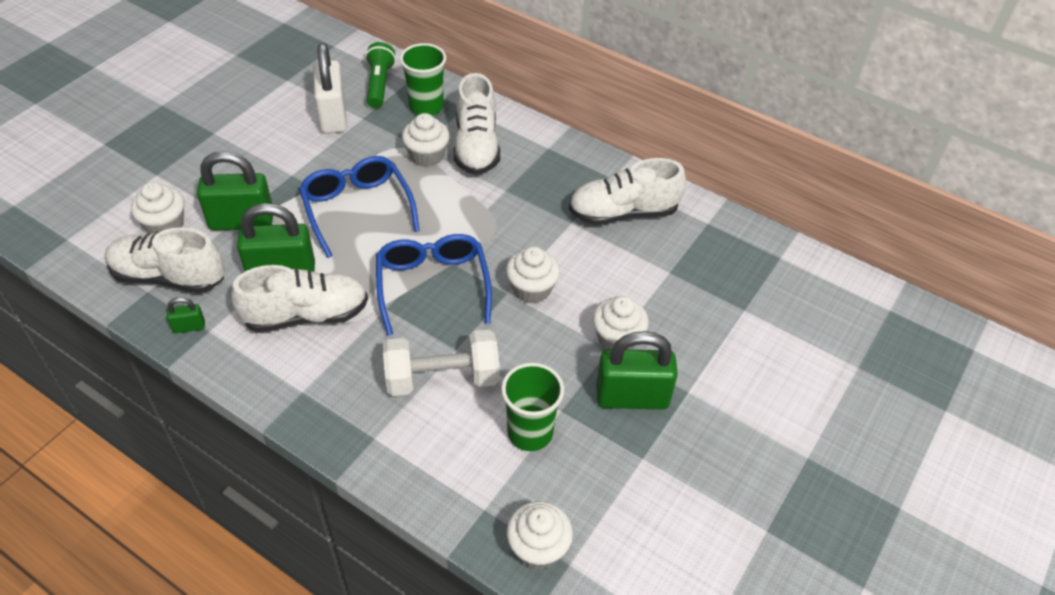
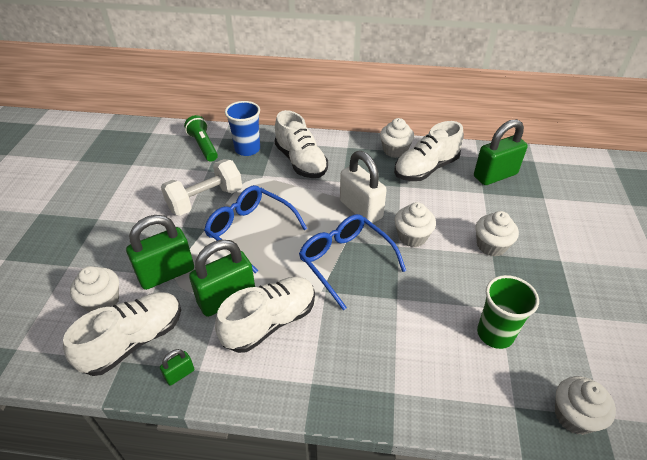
camera: 25 degrees left, 5 degrees down
white shoe [105,227,225,293] -> white shoe turned 150 degrees clockwise [63,292,181,376]
white padlock [313,43,347,134] -> white padlock moved to [340,151,387,223]
white dumbbell [383,329,500,396] -> white dumbbell moved to [161,159,242,216]
green cup [400,43,446,115] -> blue cup [225,101,260,156]
white cupcake [402,113,450,167] -> white cupcake moved to [380,118,414,158]
green padlock [596,331,678,410] -> green padlock moved to [474,119,528,185]

